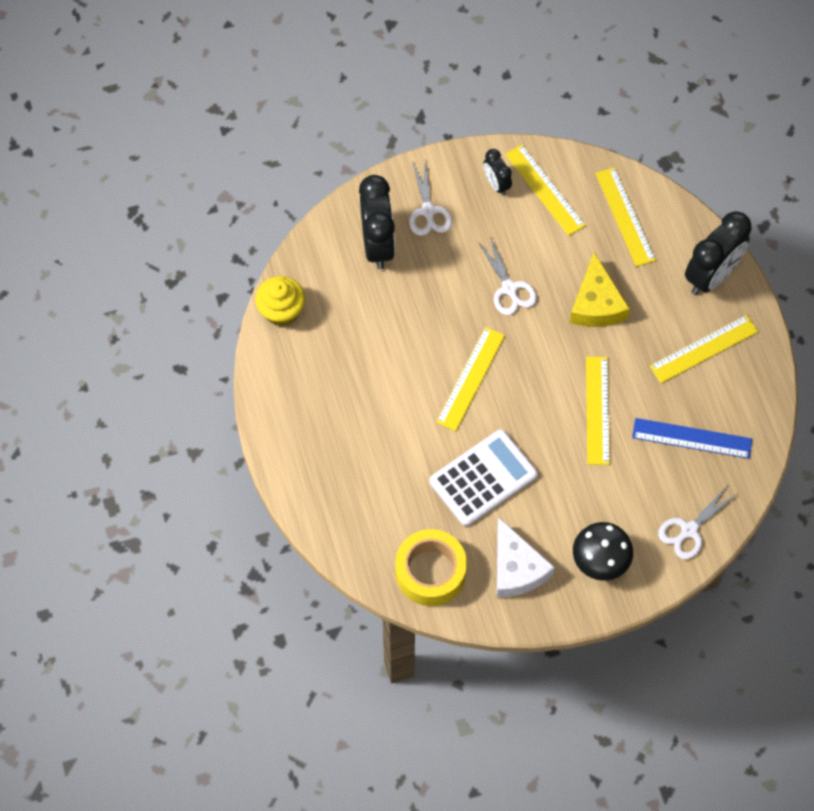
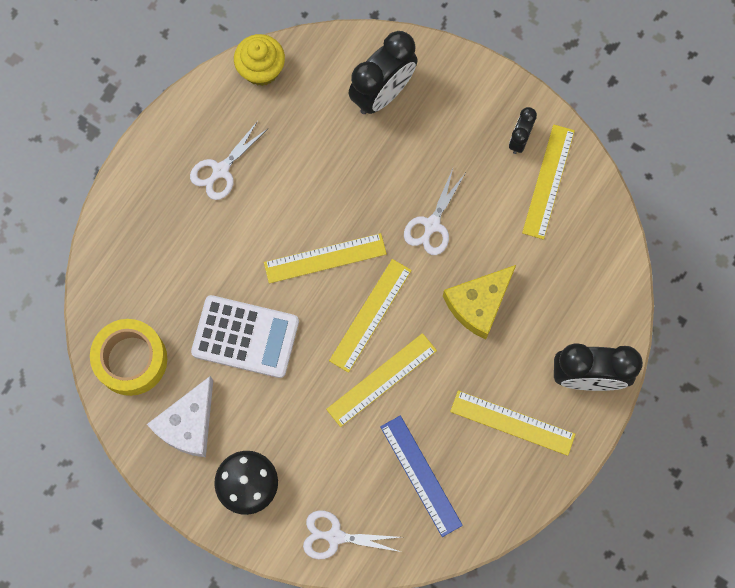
camera: 50 degrees right, 10 degrees up
white scissors [409,161,452,236] -> white scissors moved to [190,121,267,200]
yellow ruler [595,167,656,267] -> yellow ruler moved to [329,259,412,373]

